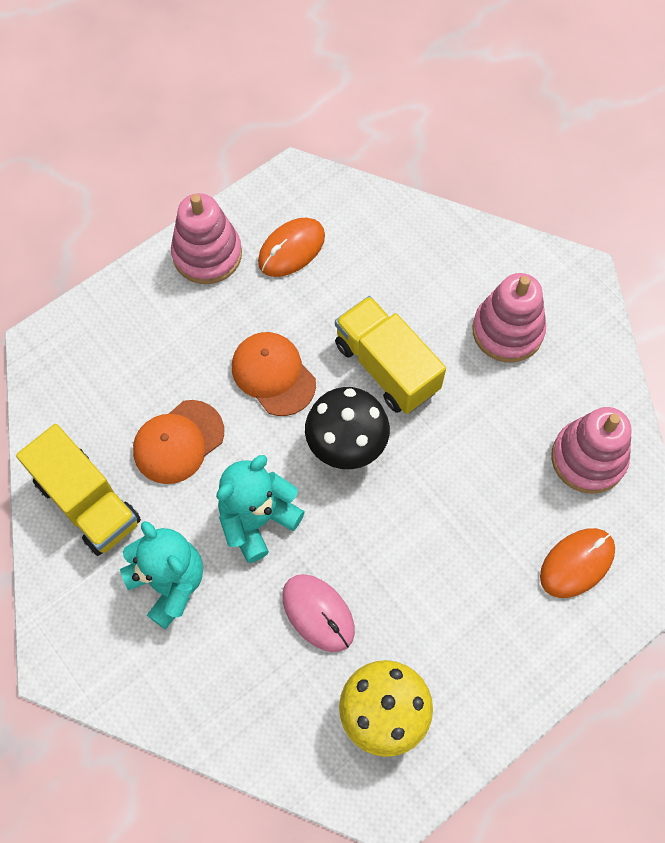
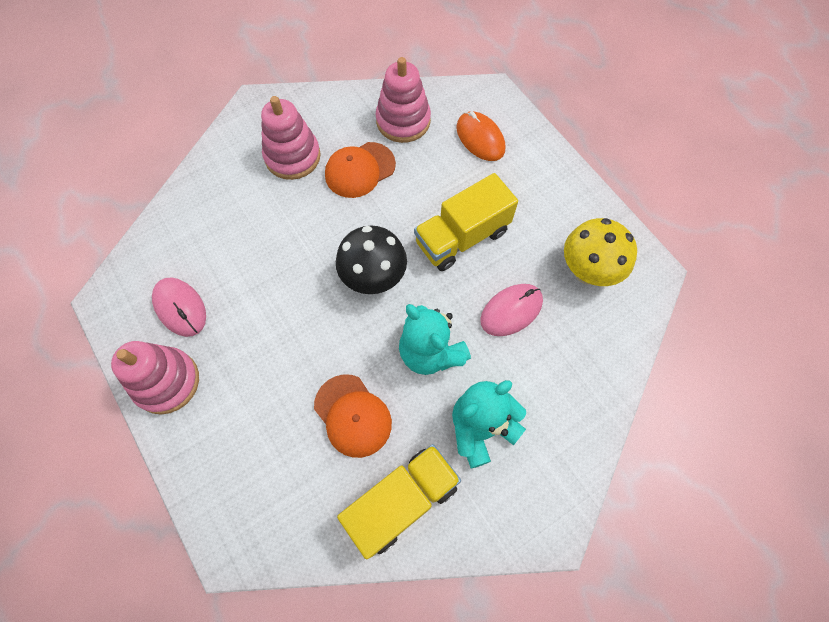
camera: 85 degrees left, 0 degrees up
orange cap [232,332,316,416] -> orange cap moved to [325,142,396,198]
orange mouse [258,218,325,277] -> pink mouse [152,277,206,337]
yellow truck [335,296,446,414] -> yellow truck moved to [414,173,518,271]

